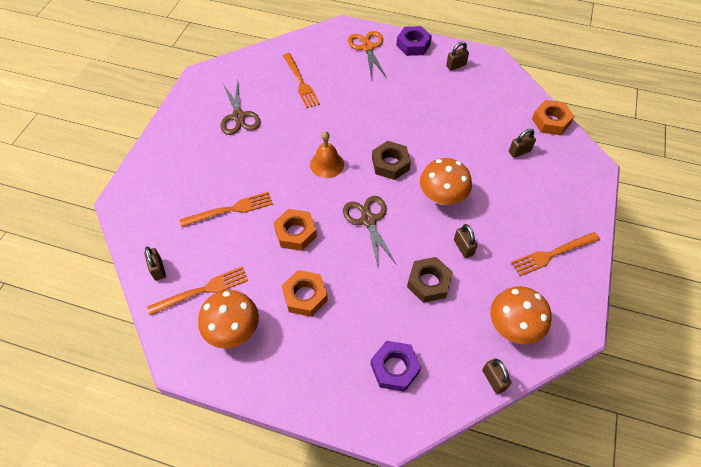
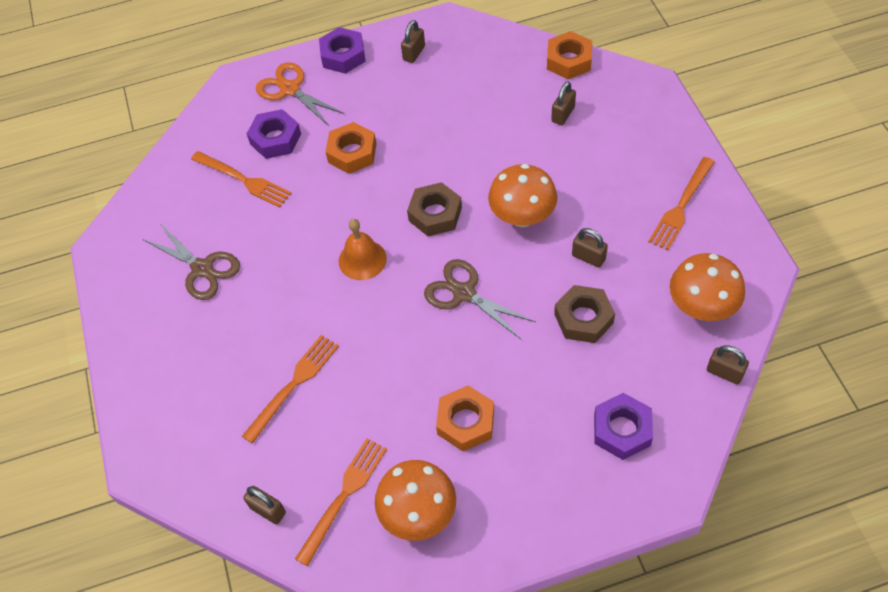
camera: 30 degrees left, 0 degrees up
orange nut [273,209,317,251] -> orange nut moved to [326,122,376,174]
none -> purple nut [247,109,301,159]

